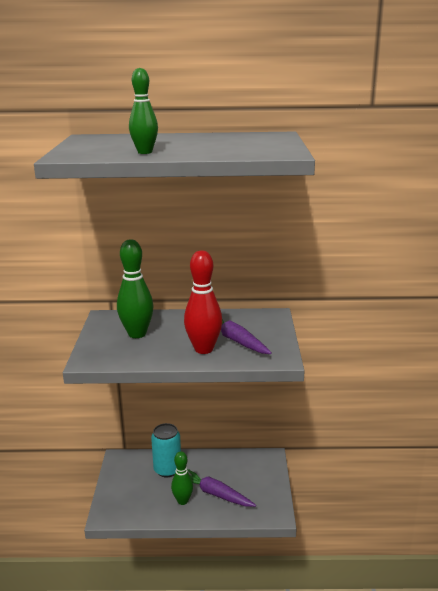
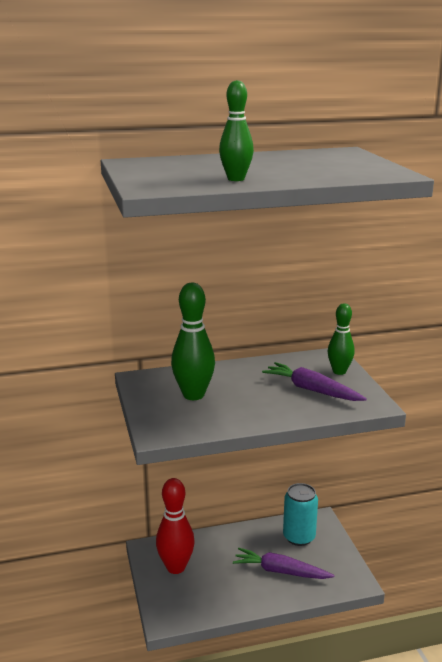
camera: 15 degrees left, 0 degrees up
turquoise can [151,423,181,477] -> turquoise can moved to [283,483,318,546]
green bowling pin [171,451,193,505] -> green bowling pin moved to [328,303,355,375]
red bowling pin [184,250,223,354] -> red bowling pin moved to [156,478,195,574]

